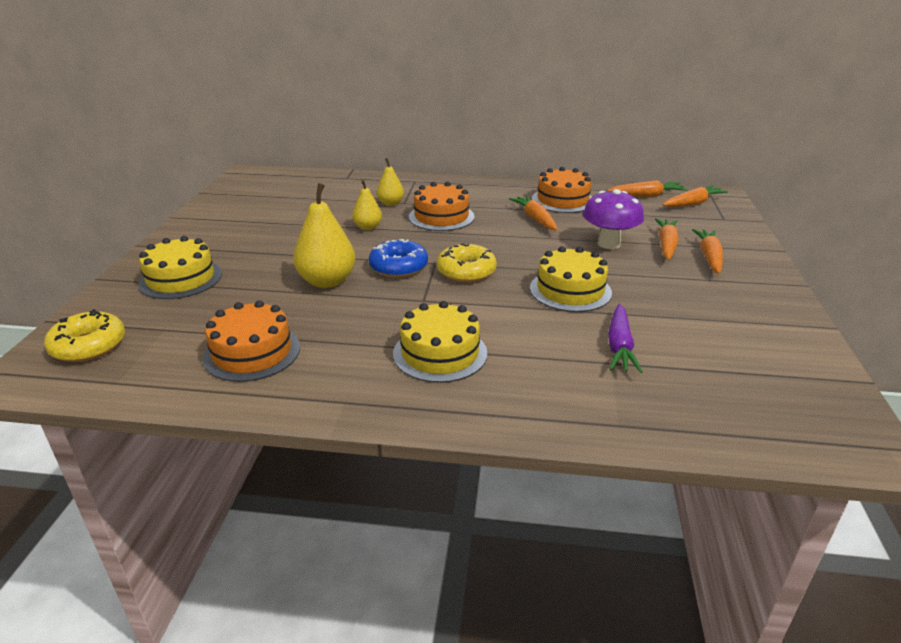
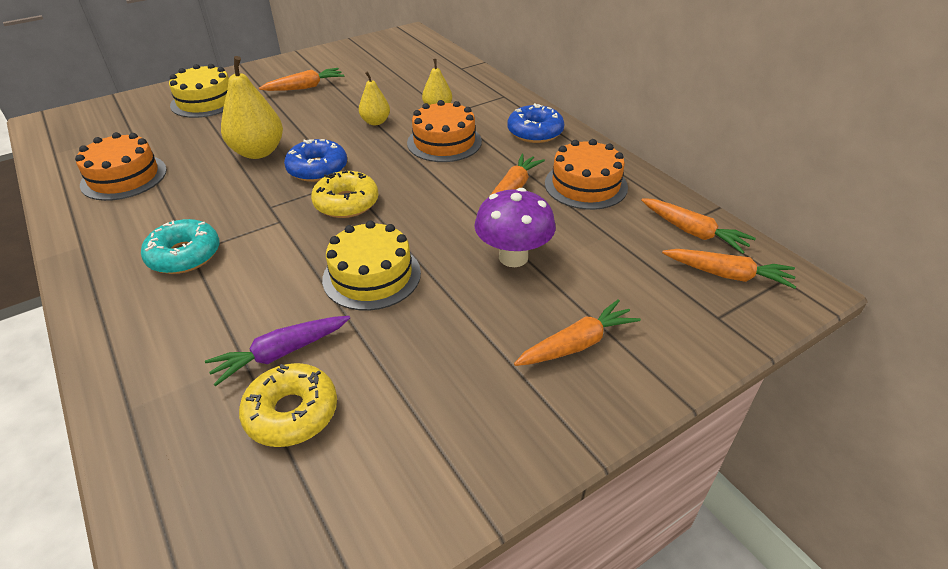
camera: 50 degrees right, 10 degrees up
yellow donut [44,309,125,362] -> yellow donut moved to [239,363,337,447]
yellow cake [393,301,487,383] -> turquoise donut [141,219,219,274]
orange carrot [655,218,679,260] -> orange carrot moved to [259,68,344,91]
none -> blue donut [507,103,564,143]

